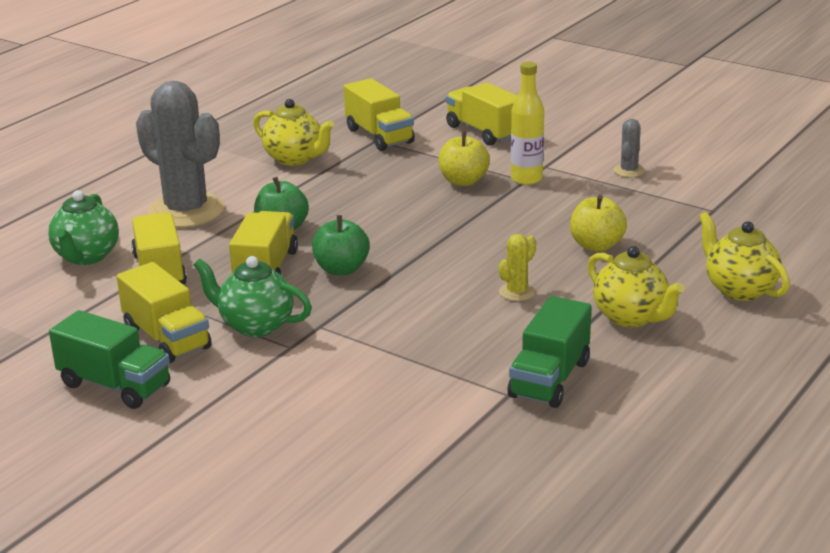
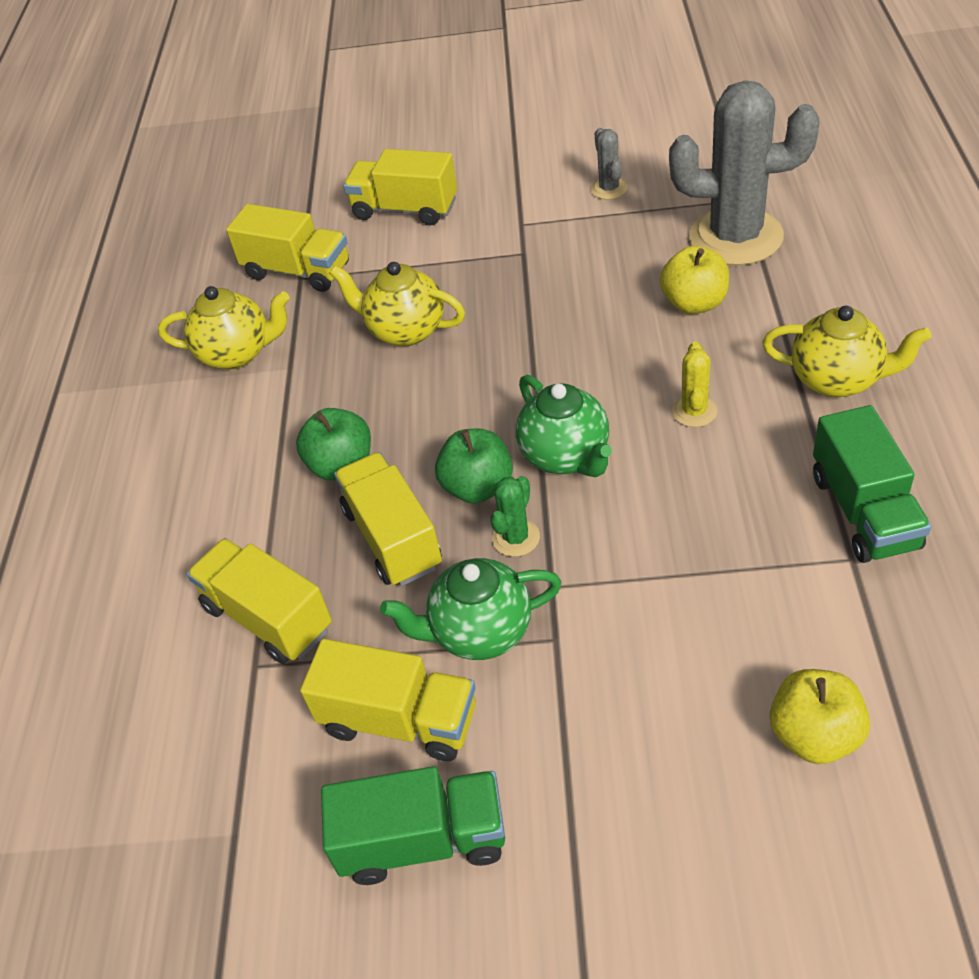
camera: 30 degrees left, 20 degrees up
green teapot [48,190,119,265] -> green teapot moved to [516,375,612,477]
grey cactus [136,81,225,228] -> grey cactus moved to [669,80,820,266]
yellow apple [438,132,490,186] -> yellow apple moved to [770,669,870,764]
yellow bottle [511,62,544,185] -> none
yellow teapot [699,212,790,301] -> yellow teapot moved to [329,262,465,346]
none -> green cactus [490,476,540,557]

